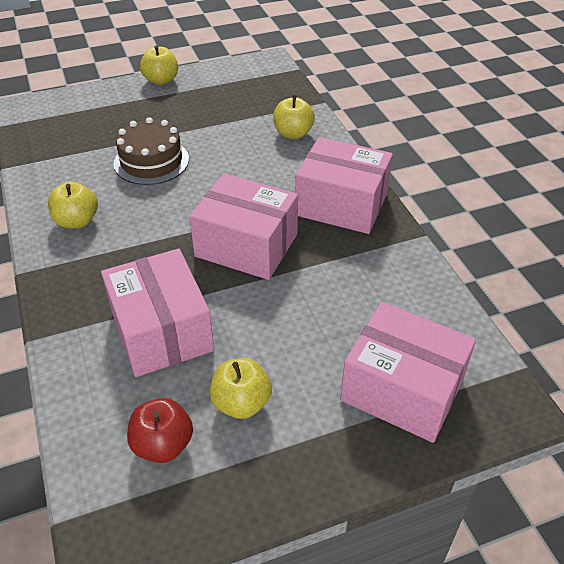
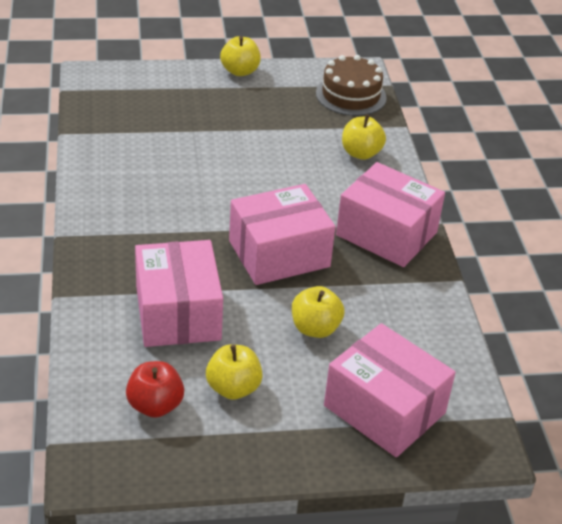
camera: 10 degrees right, 5 degrees down
yellow apple [48,181,98,229] -> yellow apple moved to [292,286,344,338]
brown cake [114,117,189,185] -> brown cake moved to [316,55,387,116]
pink box [189,174,298,280] -> pink box turned 60 degrees counterclockwise [229,184,335,285]

